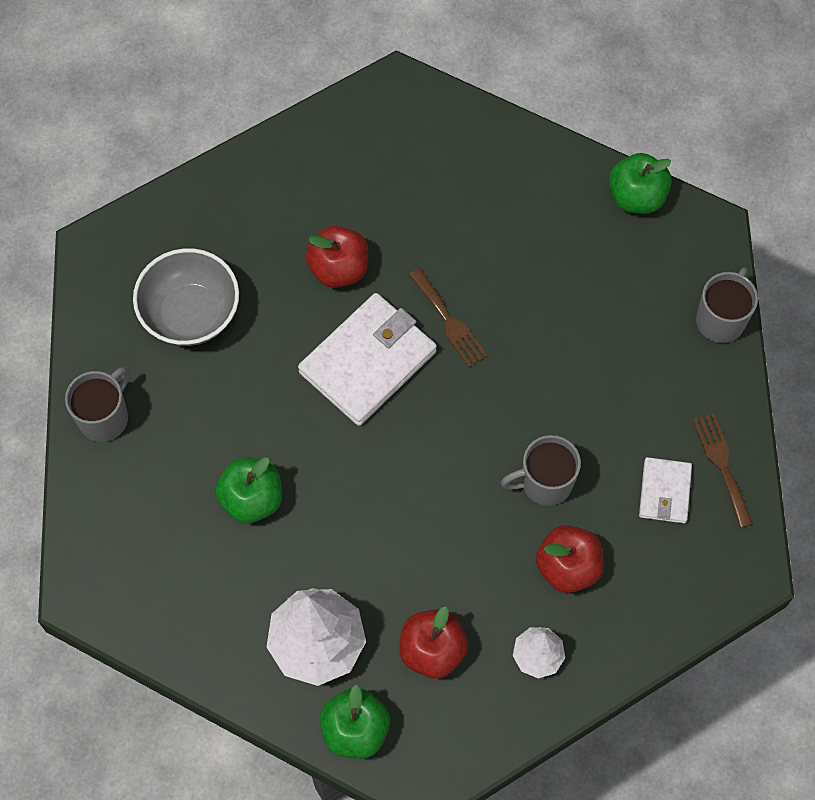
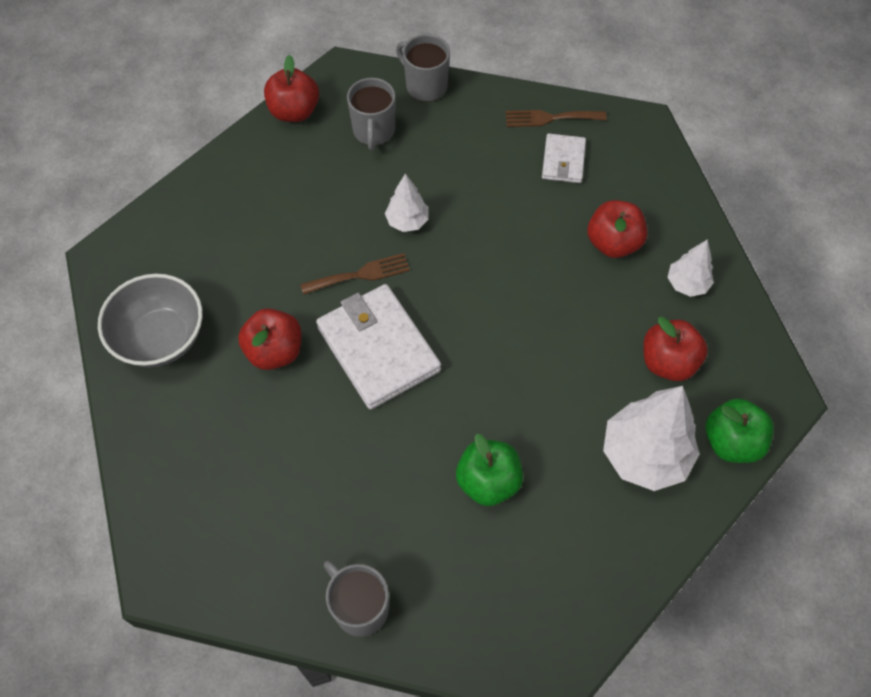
camera: 75 degrees left, 5 degrees down
grey bowl [133,248,239,346] -> grey bowl moved to [98,274,203,367]
grey mug [501,435,581,506] -> grey mug moved to [347,78,396,150]
green apple [609,153,672,214] -> red apple [264,55,319,122]
white wallet [639,457,692,523] -> white wallet turned 75 degrees clockwise [542,134,586,183]
none -> white tree [385,173,429,232]

